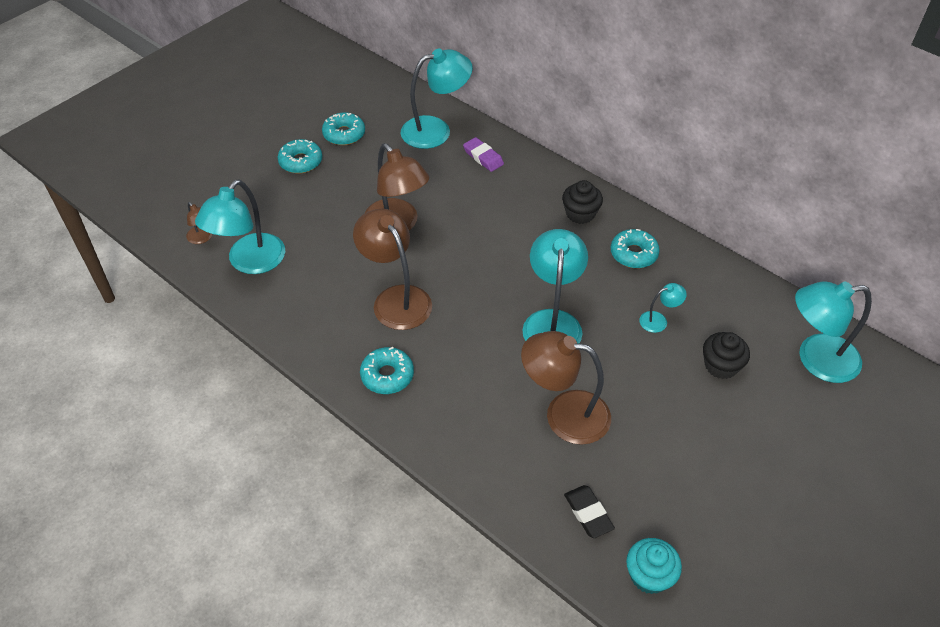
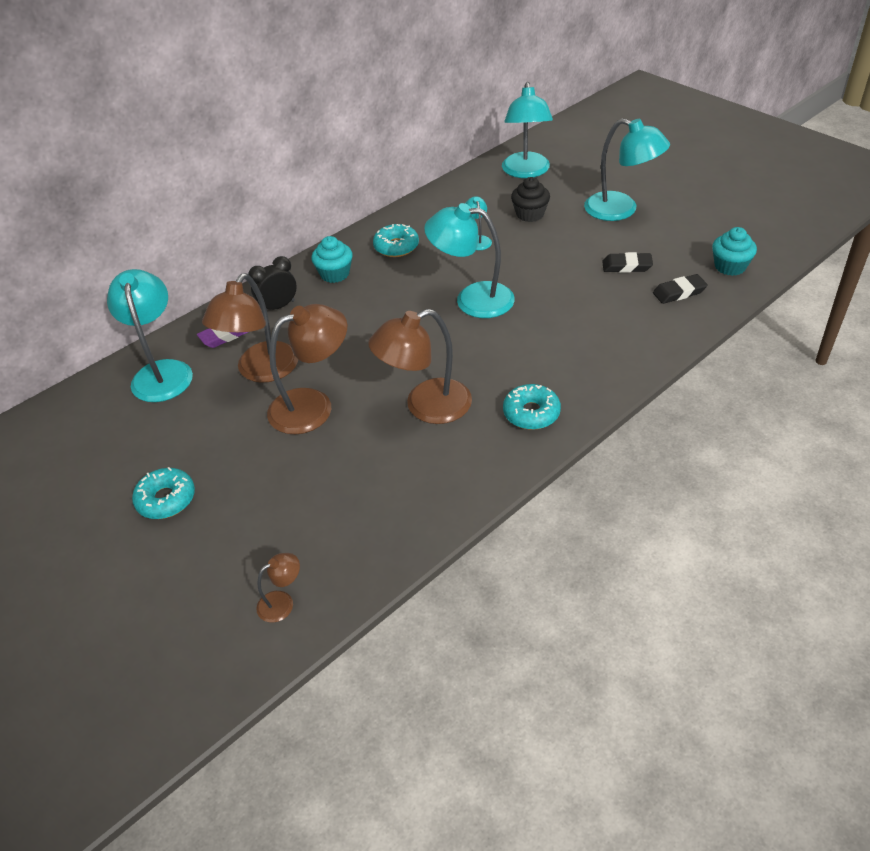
camera: 80 degrees left, 5 degrees down
turquoise lamp [195,180,285,274] -> turquoise lamp moved to [584,118,670,221]
turquoise donut [322,113,365,145] -> none
brown lamp [521,331,611,445] -> brown lamp moved to [202,273,298,383]
black cupcake [562,180,603,224] -> turquoise cupcake [311,236,353,283]
none -> black clock [248,256,297,310]
none -> black eraser [602,252,653,273]

